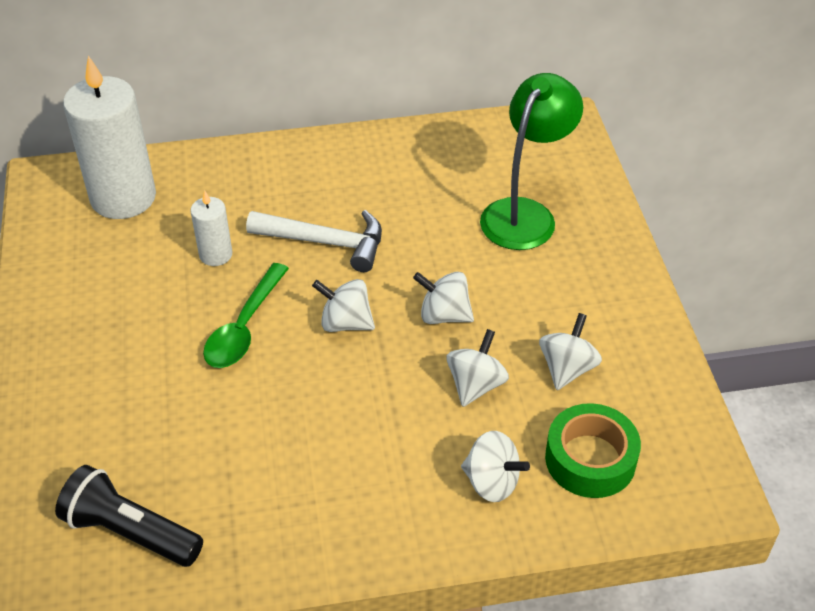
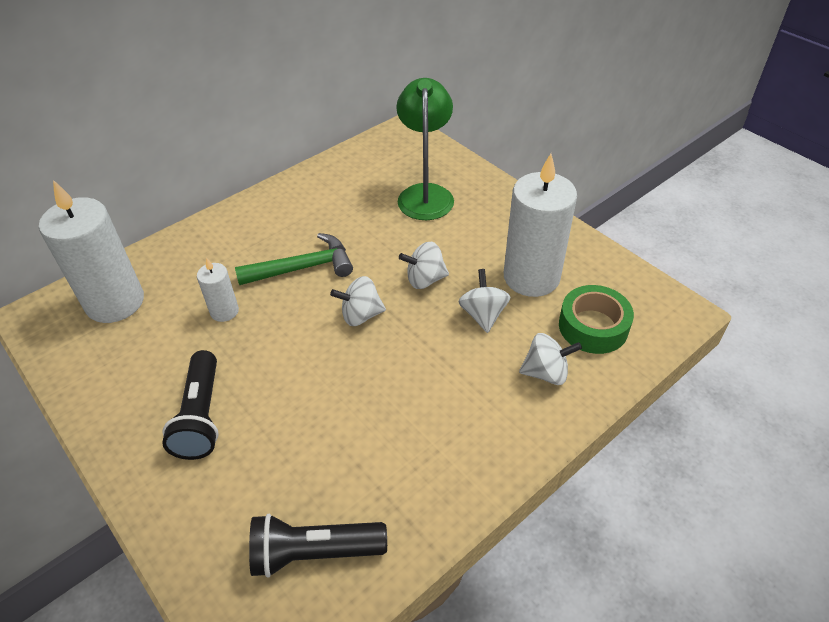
camera: 30 degrees left, 0 degrees up
green spoon [203,263,289,368] -> none
white hammer [246,210,382,272] -> green hammer [235,233,353,285]
white spinning top [539,313,602,390] -> white candle [504,154,577,297]
none -> black flashlight [162,350,219,460]

